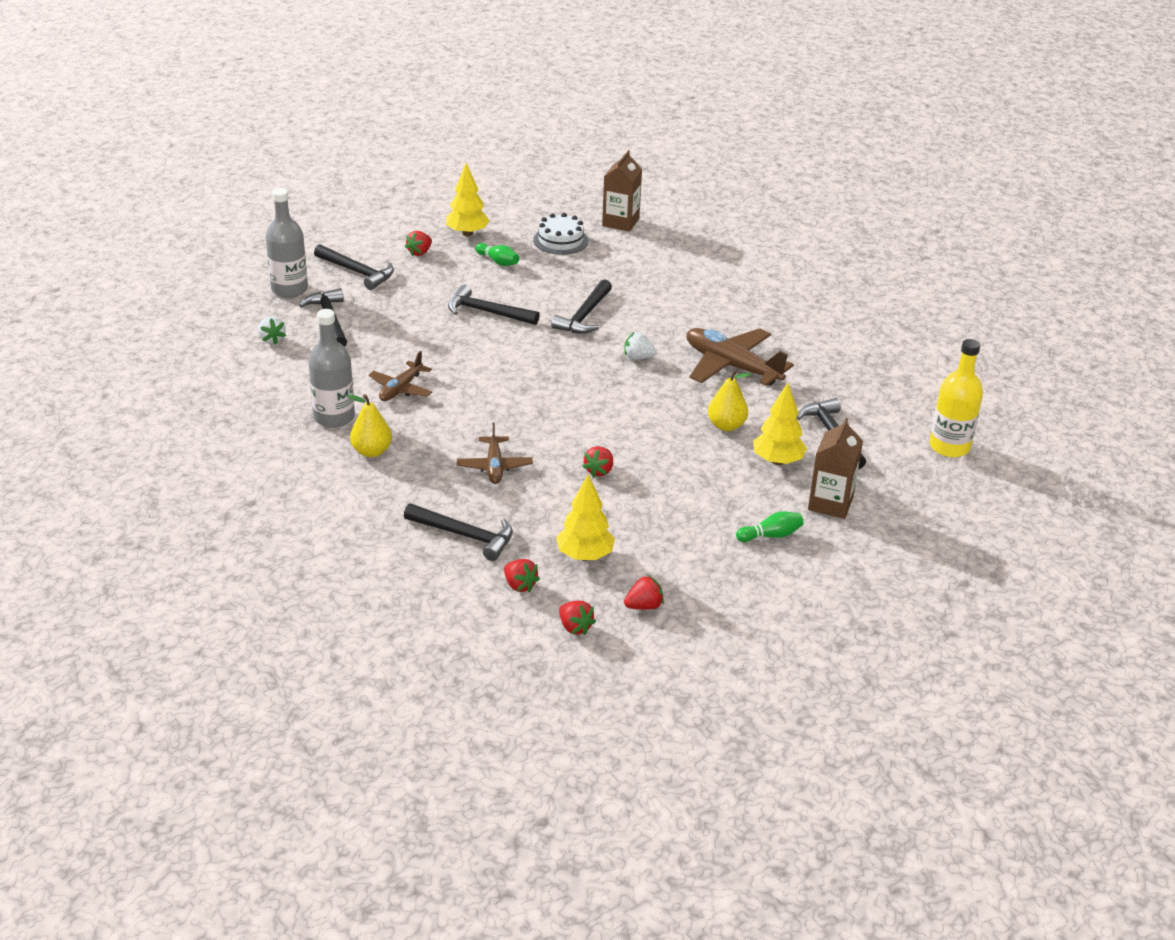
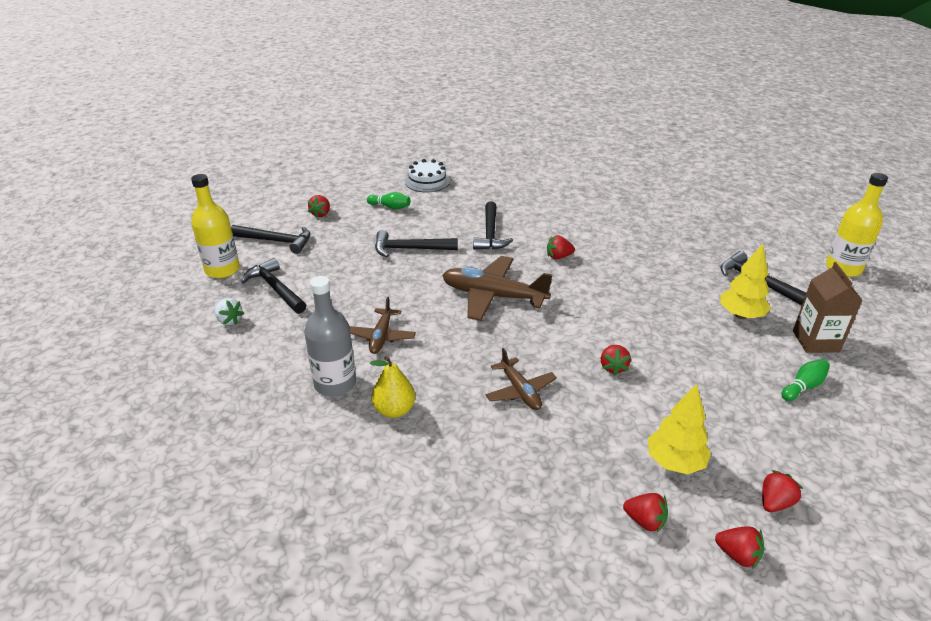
camera: 20 degrees left, 0 degrees up
grey bottle [266,188,308,298] -> yellow bottle [191,174,240,278]
black hammer [404,503,513,561] -> none
yellow tree [446,163,489,236] -> none
brown carton [602,150,642,232] -> none
white strawberry [624,332,656,360] -> red strawberry [547,235,575,260]
brown plane [687,328,794,386] -> brown plane moved to [442,256,552,321]
yellow pear [708,370,751,431] -> none

